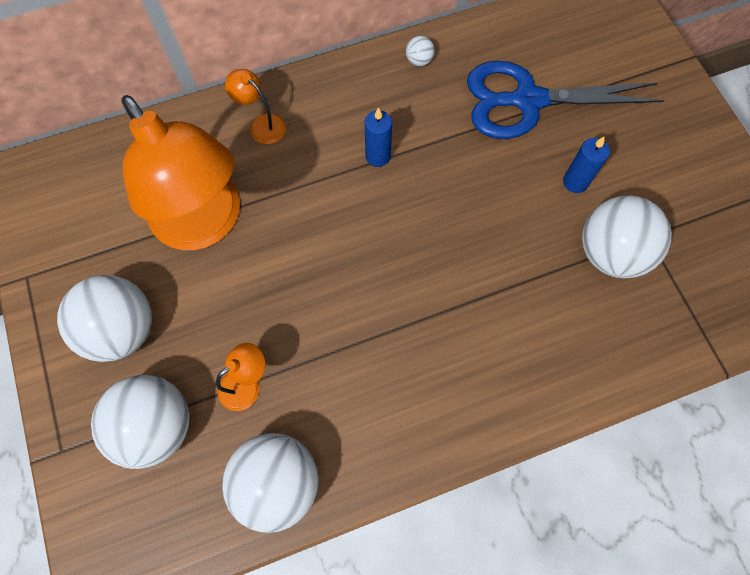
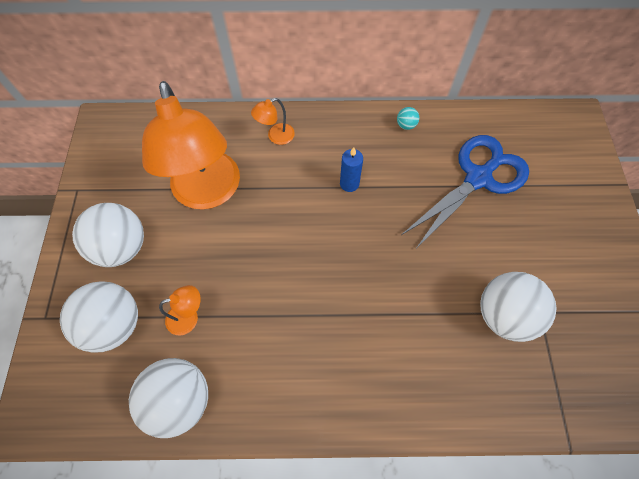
camera: 20 degrees right, 5 degrees down
orange lamp [225,69,286,144] -> orange lamp turned 90 degrees counterclockwise [251,98,295,145]
white ball [406,36,435,66] -> turquoise ball [397,107,419,130]
blue scissors [467,61,664,139] -> blue scissors turned 120 degrees clockwise [401,135,529,250]
blue candle [563,136,610,193] -> none

